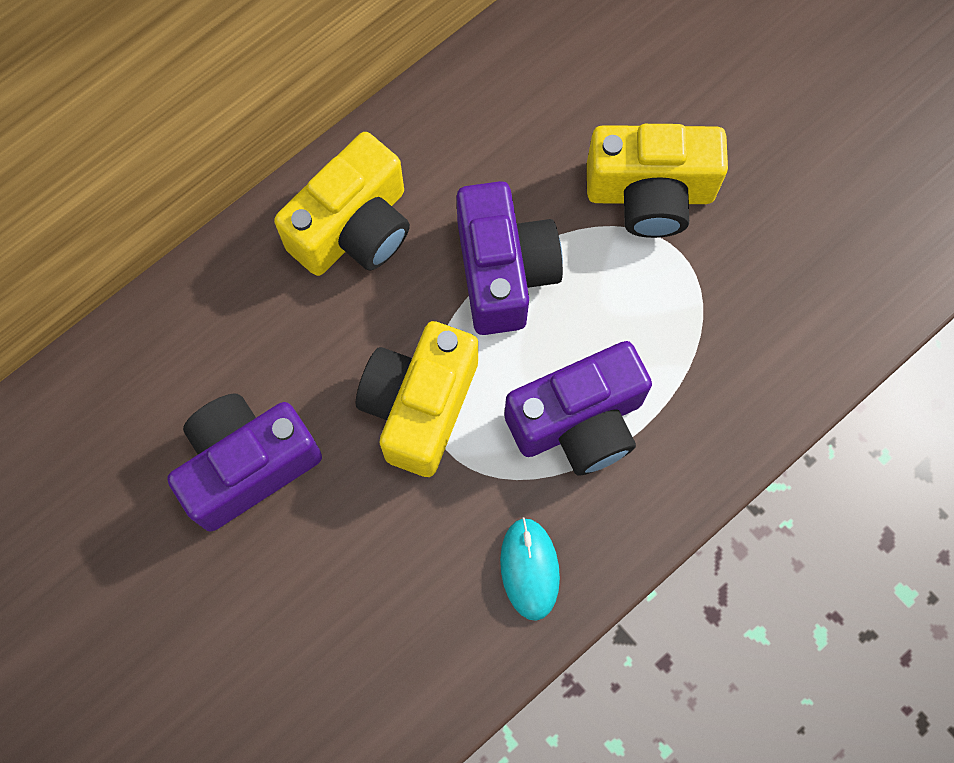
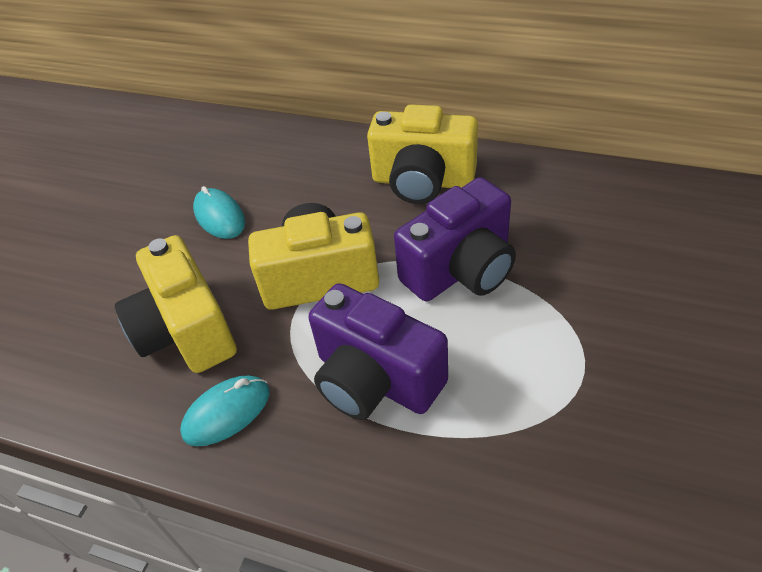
camera: 65 degrees right, 25 degrees down
purple camera [167,394,322,532] -> turquoise mouse [193,186,245,239]
yellow camera [587,124,728,238] -> yellow camera moved to [115,235,237,373]

